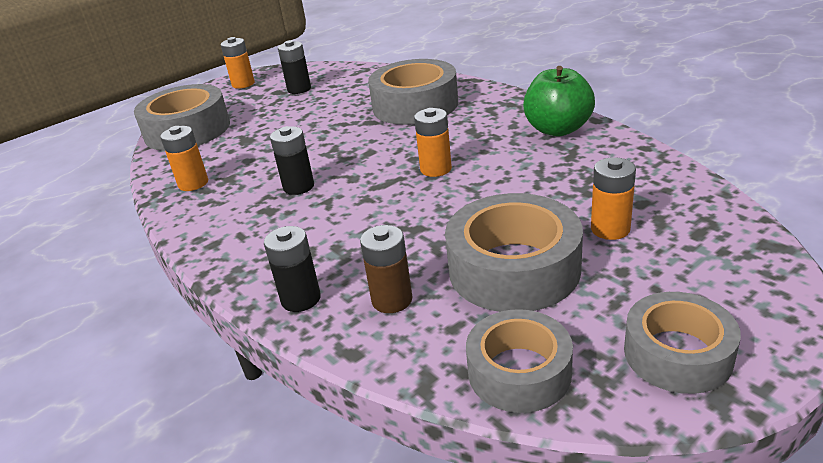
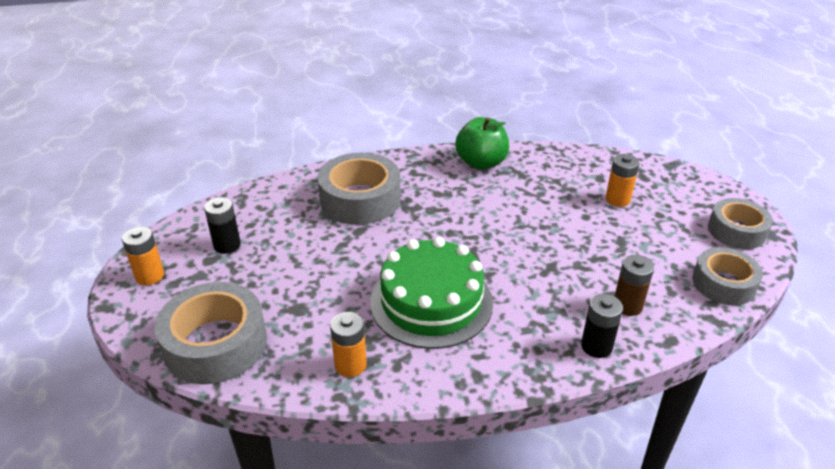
camera: 65 degrees left, 5 degrees up
black battery [270,126,314,195] -> green cake [370,237,493,349]
orange battery [414,108,452,177] -> none
grey tape [445,193,583,312] -> none

